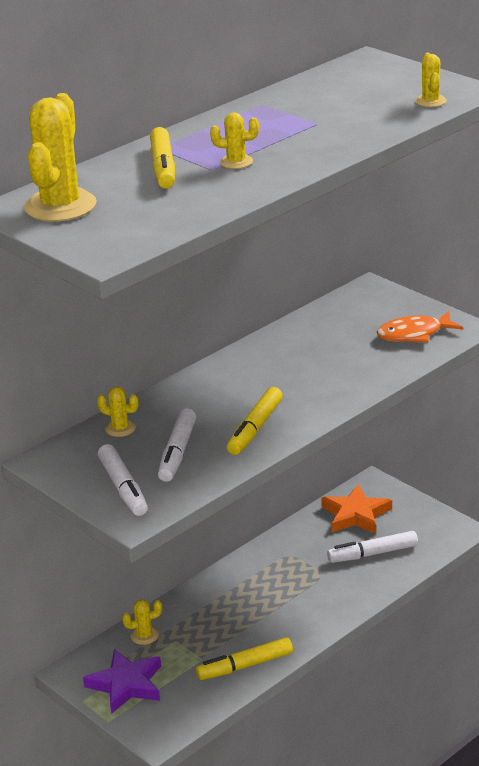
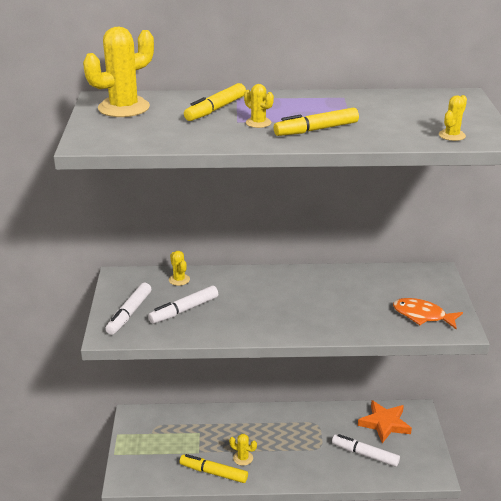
camera: 40 degrees right, 0 degrees up
purple star [83,649,161,714] -> none
yellow cactus [122,600,162,645] -> yellow cactus moved to [229,434,257,466]
yellow marker [227,387,283,455] -> yellow marker moved to [274,108,359,136]

